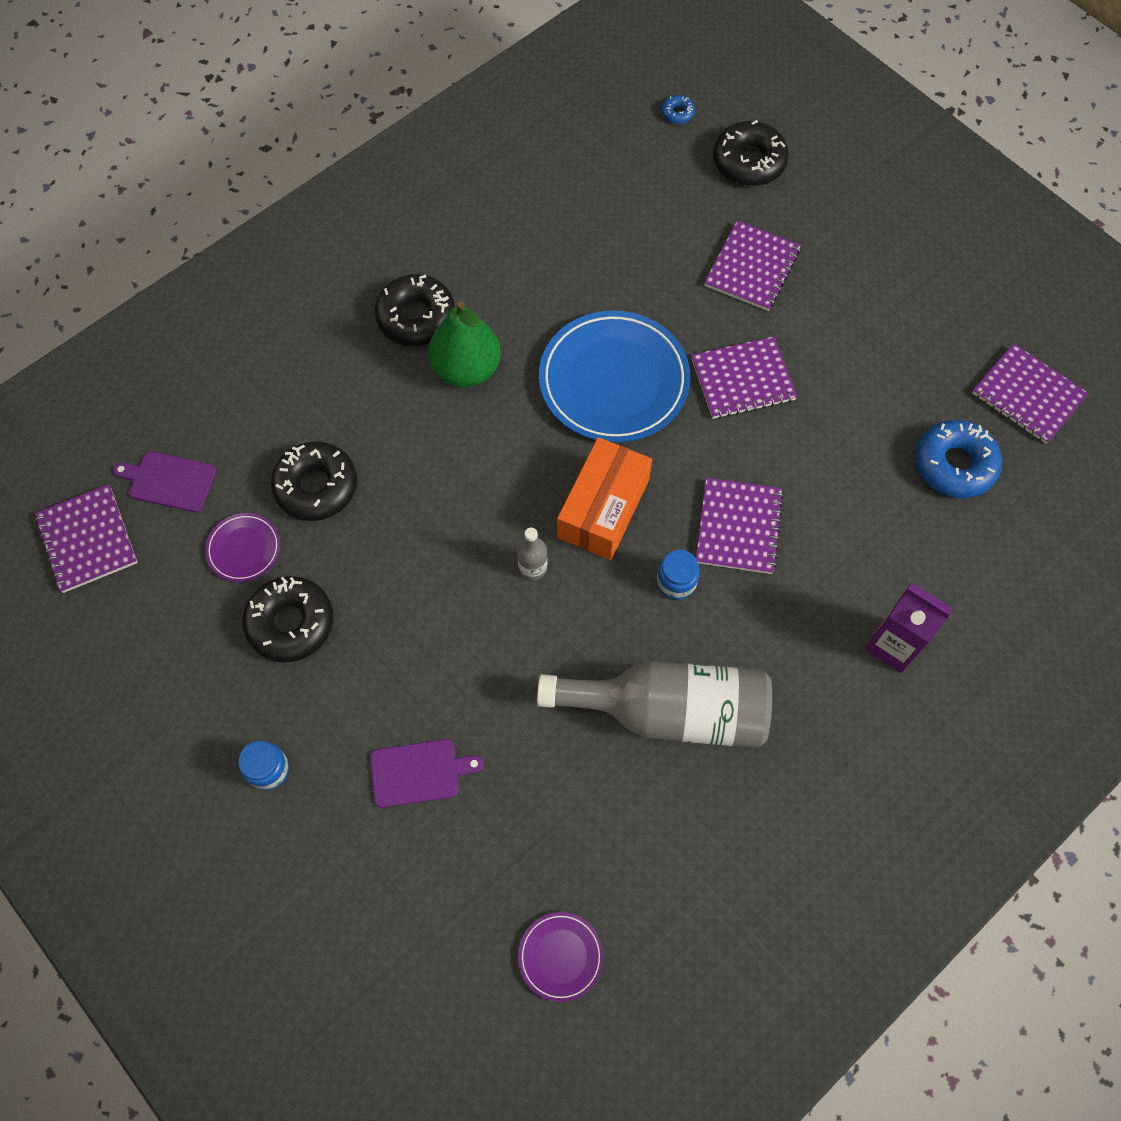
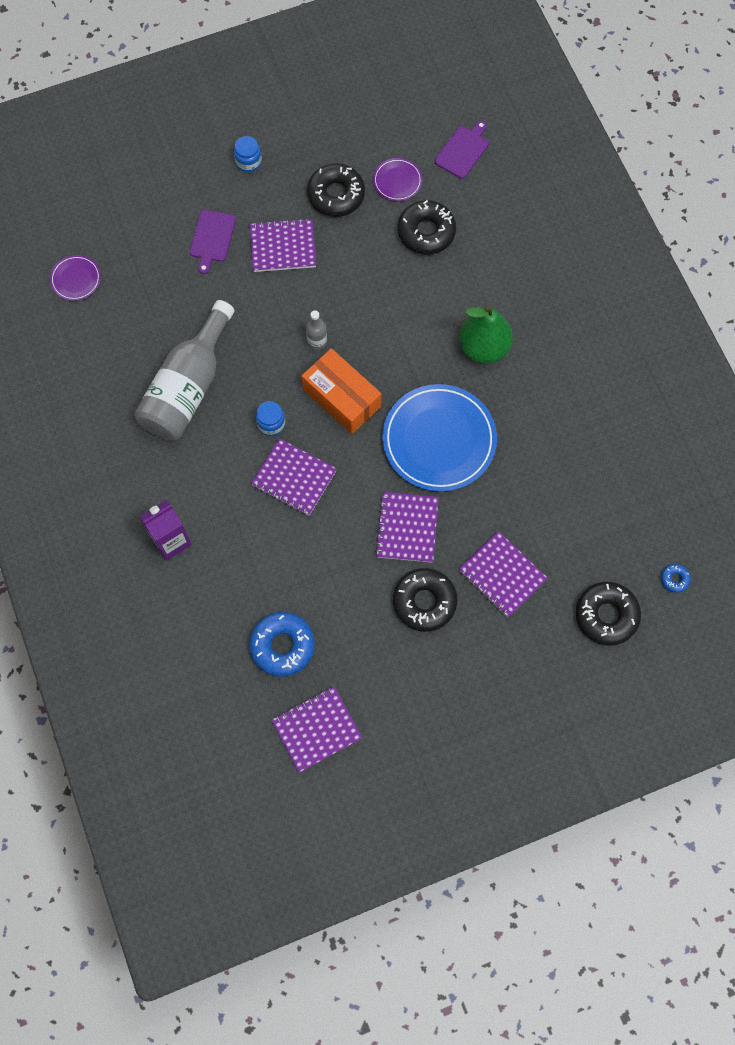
camera: 110 degrees right, 5 degrees up
purple notebook [35,484,138,593] -> purple notebook moved to [250,218,316,272]
black donut [375,274,455,346] -> black donut moved to [393,568,457,632]

